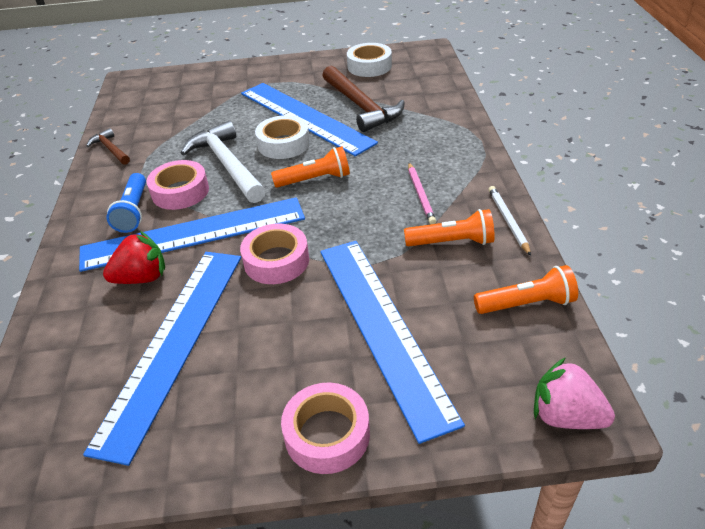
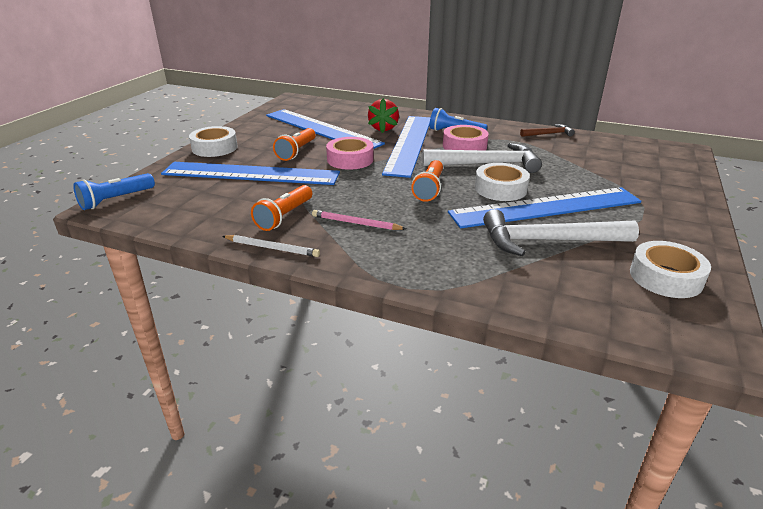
camera: 115 degrees right, 10 degrees down
pink tape [281,383,370,474] -> white tape [189,126,238,157]
brown hammer [322,66,405,132] -> white hammer [483,209,639,256]
orange flashlight [474,265,578,314] -> orange flashlight moved to [273,128,316,161]
pink strawberry [534,357,615,429] -> blue flashlight [73,173,155,210]

